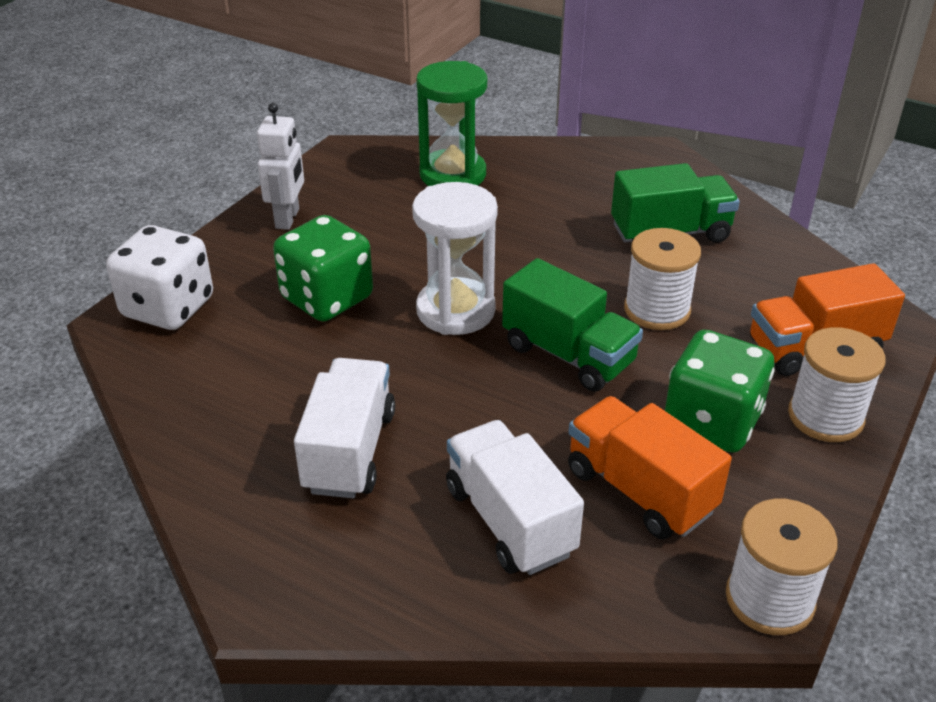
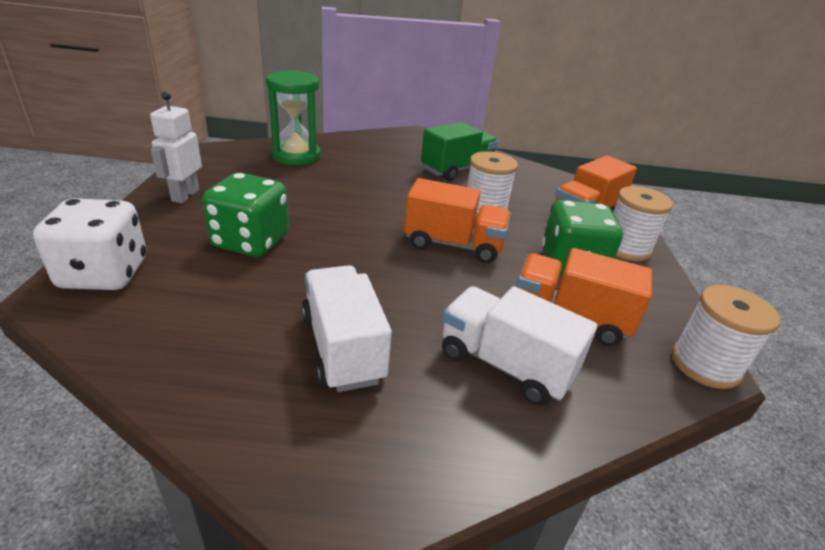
camera: 30 degrees left, 5 degrees down
white robot [257,103,304,230] -> white robot turned 150 degrees counterclockwise [150,91,202,203]
white hourglass [412,182,498,335] -> none
green truck [502,258,643,392] -> orange truck [404,178,511,263]

